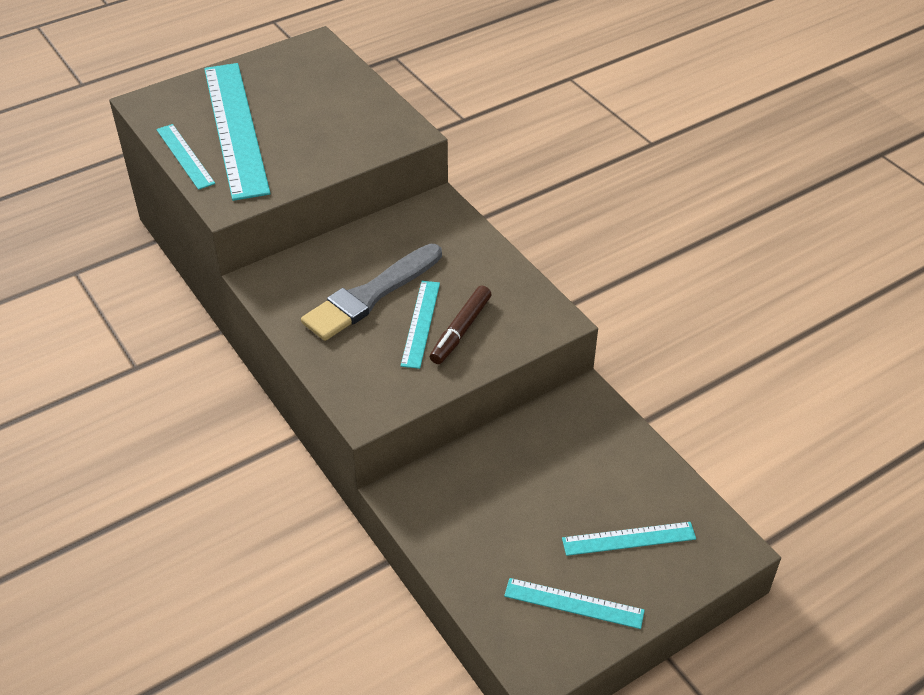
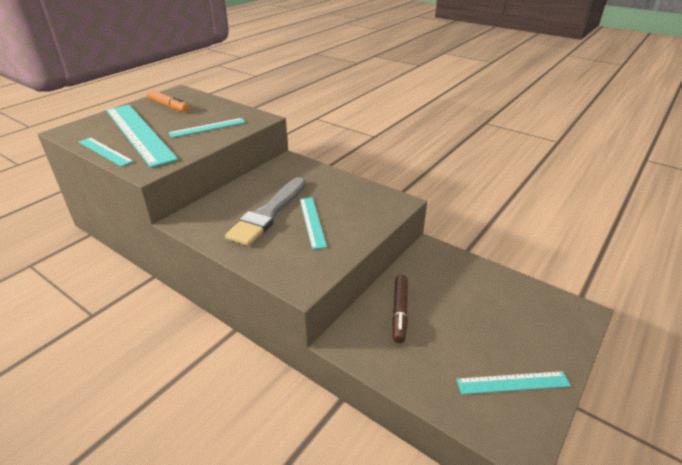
camera: 20 degrees left, 10 degrees down
brown marker [430,286,491,364] -> brown marker moved to [392,275,408,343]
turquoise ruler [562,522,696,556] -> turquoise ruler moved to [168,118,246,138]
none -> orange marker [147,89,189,112]

